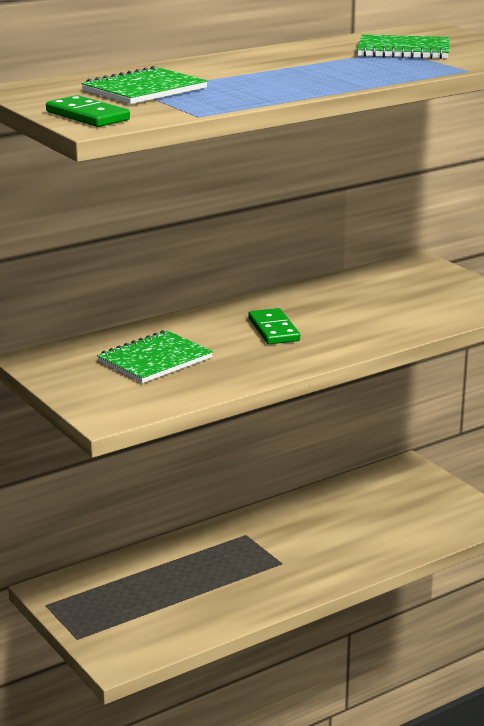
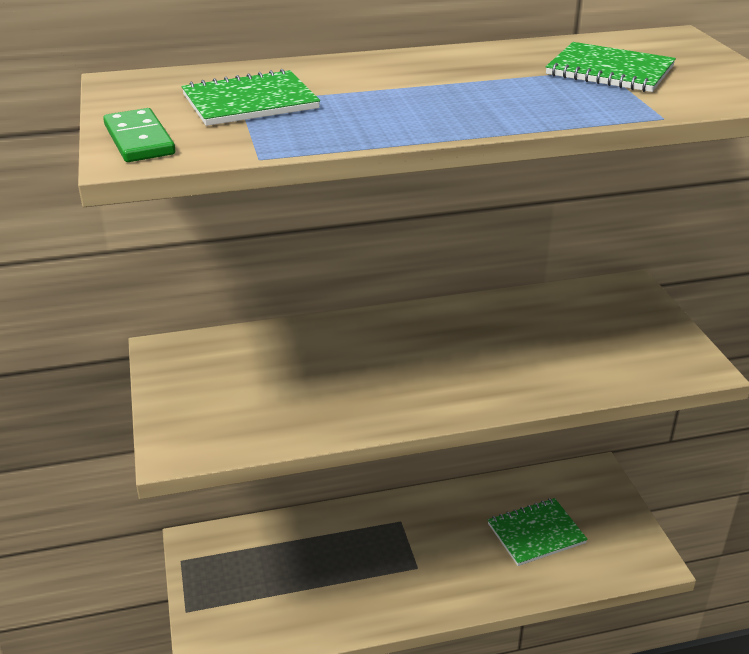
camera: 20 degrees right, 10 degrees up
green notebook [97,330,213,383] -> green notebook moved to [488,498,588,566]
green domino [248,308,300,344] -> none

